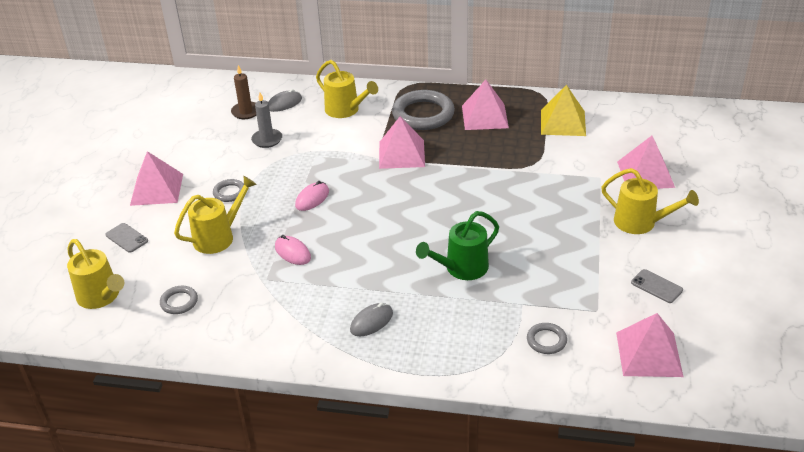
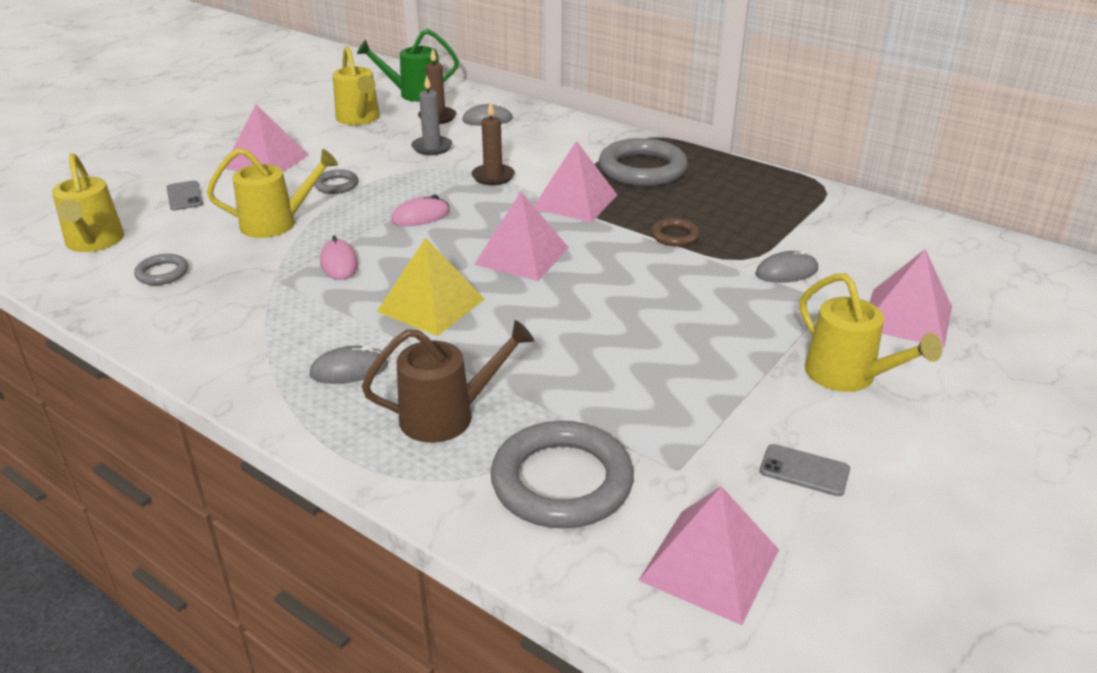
camera: 25 degrees right, 5 degrees down
yellow watering can [316,60,378,118] -> yellow watering can moved to [333,46,380,125]
green watering can [416,211,499,280] -> green watering can moved to [357,29,459,102]
pink pyramid [462,80,509,130] -> pink pyramid moved to [474,192,569,281]
grey ring [527,323,567,354] -> grey ring [491,420,634,529], size x2.07
yellow pyramid [541,85,586,136] -> yellow pyramid moved to [377,237,485,336]
grey phone [631,269,683,303] -> grey phone turned 45 degrees counterclockwise [760,444,850,496]
none -> brown watering can [362,320,534,443]
none -> brown candle [471,101,515,185]
none -> brown ring [651,218,700,247]
none -> grey mouse [755,250,818,283]

